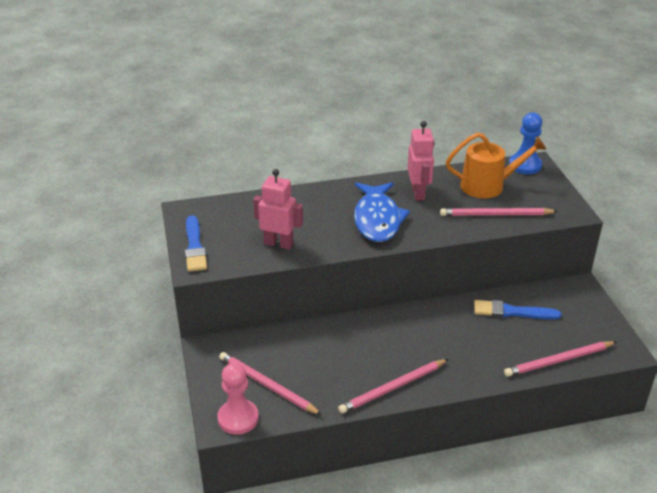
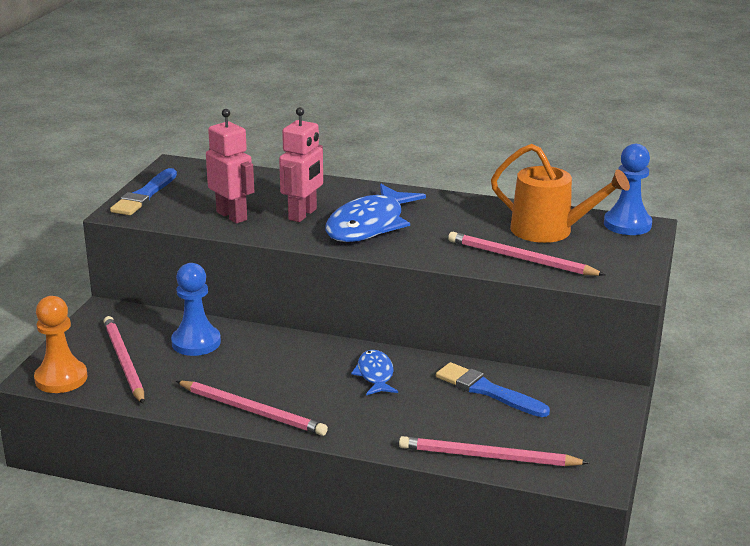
camera: 30 degrees right, 10 degrees down
pink pawn [217,363,259,435] -> orange pawn [34,296,87,393]
pink pencil [338,359,448,414] -> pink pencil turned 150 degrees counterclockwise [176,381,328,436]
pink robot [408,121,434,201] -> pink robot moved to [279,107,323,222]
none -> blue pawn [171,263,221,356]
none -> blue fish [351,350,398,395]

